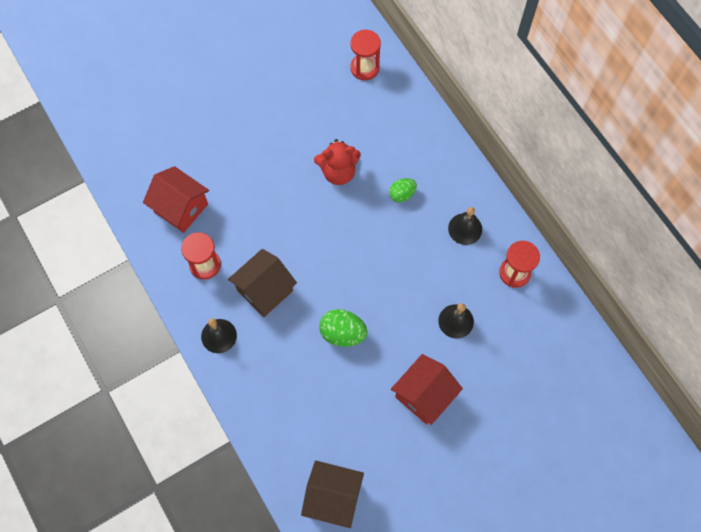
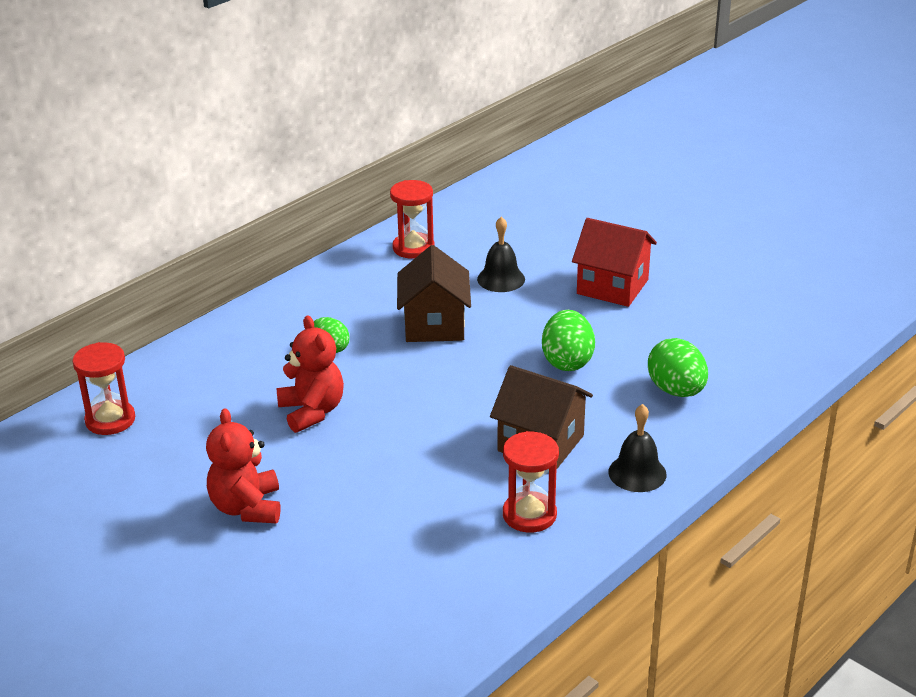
camera: 105 degrees left, 35 degrees down
red house [143,166,209,233] -> none
brown house [301,461,364,528] -> brown house moved to [397,245,471,342]
black bell [448,207,482,245] -> none
none -> red teddy bear [206,408,280,523]
none -> green egg [648,338,708,397]

